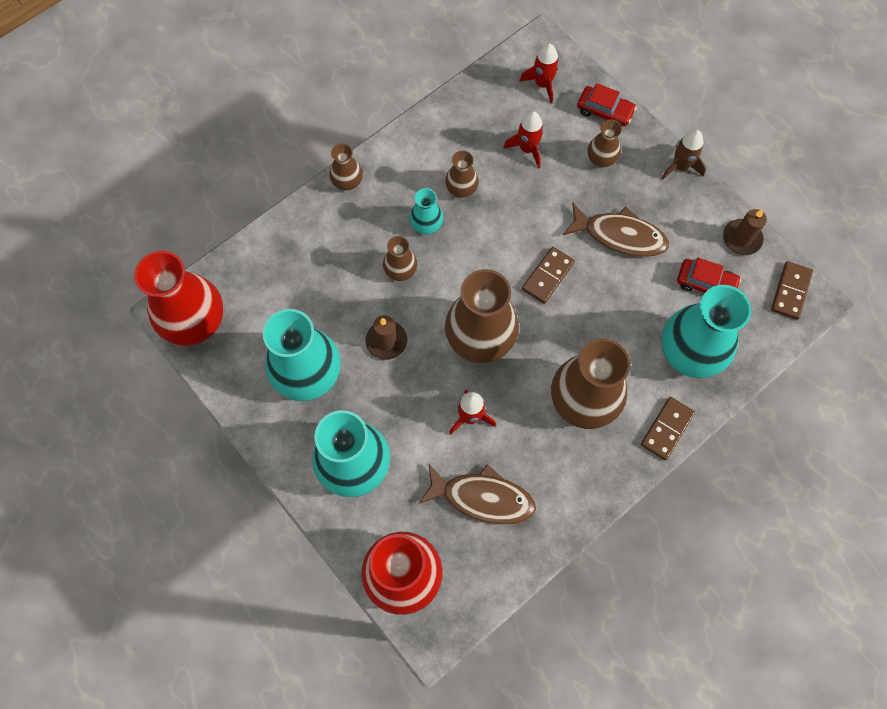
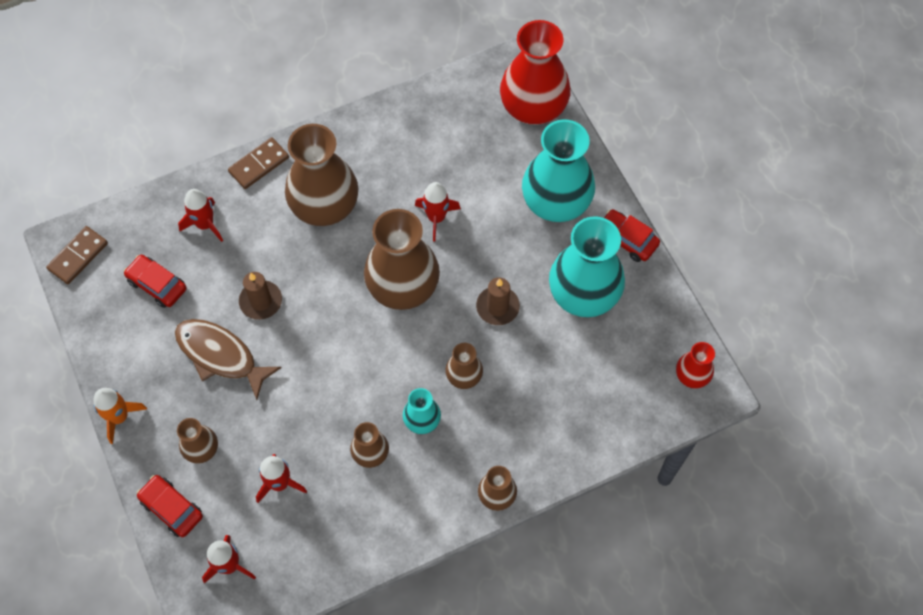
camera: 165 degrees left, 5 degrees down
red vase [134,251,223,346] -> red vase [676,342,715,389], size x0.49
brown fish [419,464,536,525] -> none
brown domino [522,247,575,304] -> none
brown rocket [661,130,706,180] -> orange rocket [93,388,147,444]
turquoise vase [661,285,751,378] -> red rocket [178,189,223,242]
brown candle [723,209,767,255] -> brown candle moved to [239,272,282,320]
none -> red car [604,209,660,262]

